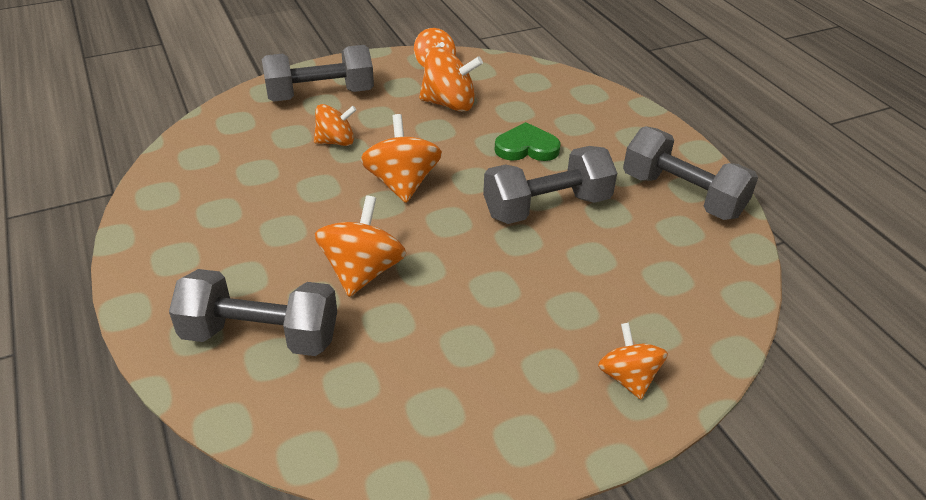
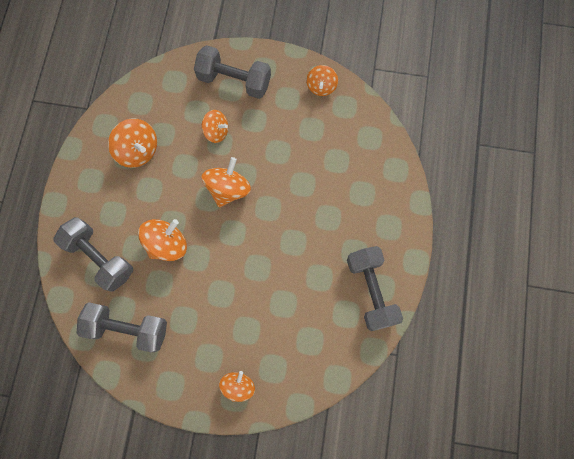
camera: 35 degrees right, 35 degrees up
orange spinning top [419,47,483,112] -> orange spinning top moved to [108,119,157,168]
grey dumbbell [483,146,617,224] -> grey dumbbell moved to [77,302,167,352]
green heart [494,122,561,161] -> none

